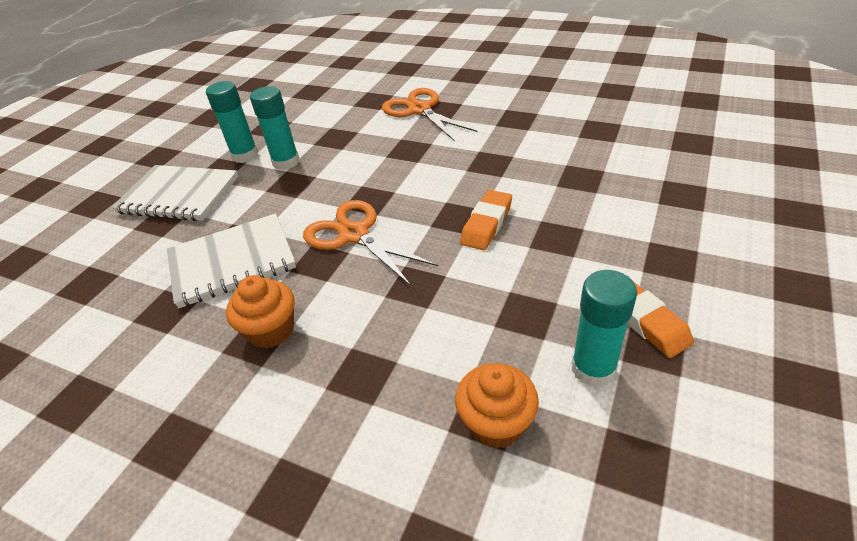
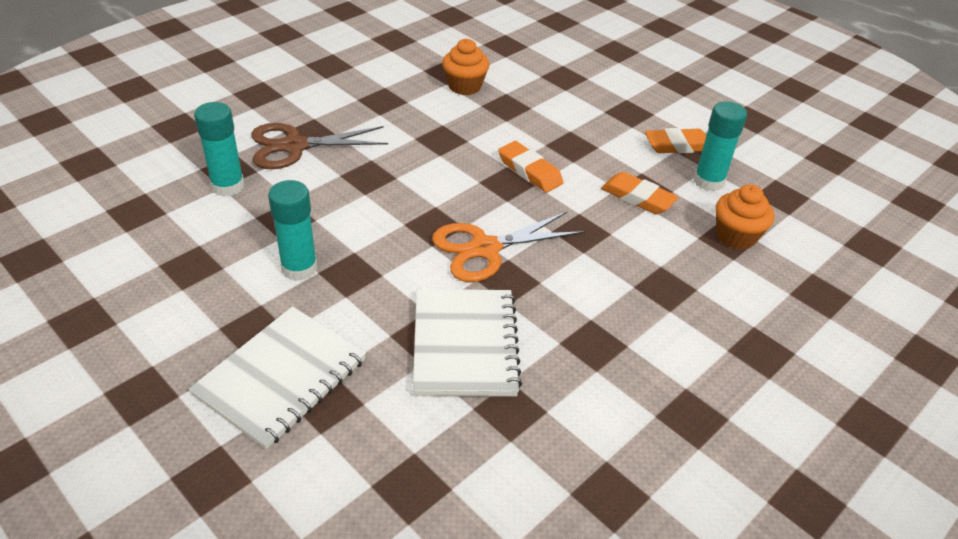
camera: 75 degrees left, 0 degrees up
turquoise glue stick [206,81,258,163] -> turquoise glue stick moved to [194,102,245,197]
orange cupcake [226,275,295,349] -> orange cupcake moved to [442,39,490,95]
orange scissors [382,88,478,141] -> brown scissors [251,123,388,169]
none -> orange eraser [601,172,678,214]

